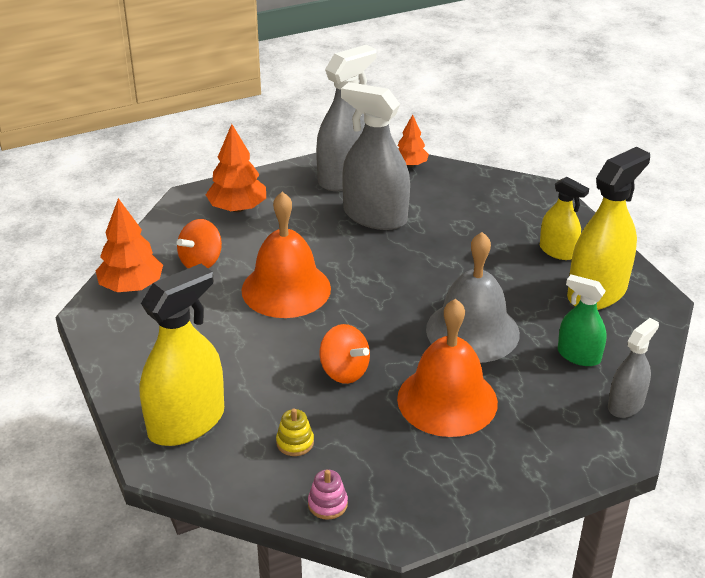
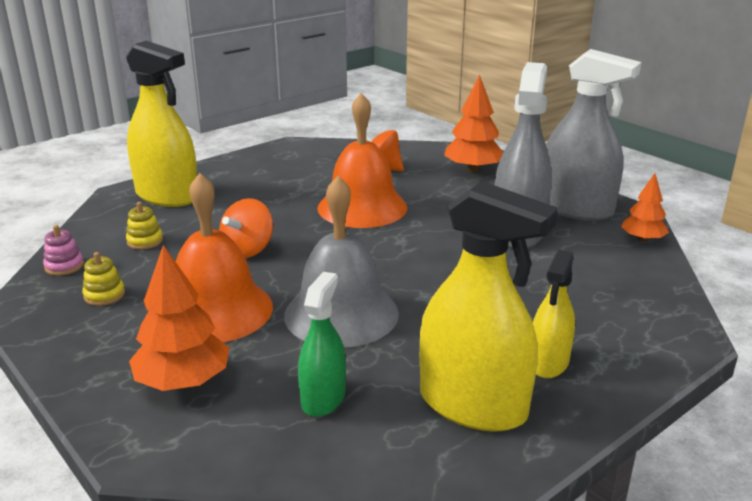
camera: 75 degrees right, 10 degrees down
orange tree [96,198,163,292] -> orange tree moved to [129,245,229,391]
grey spray bottle [608,318,659,418] -> none
none -> yellow stacking toy [82,252,125,306]

